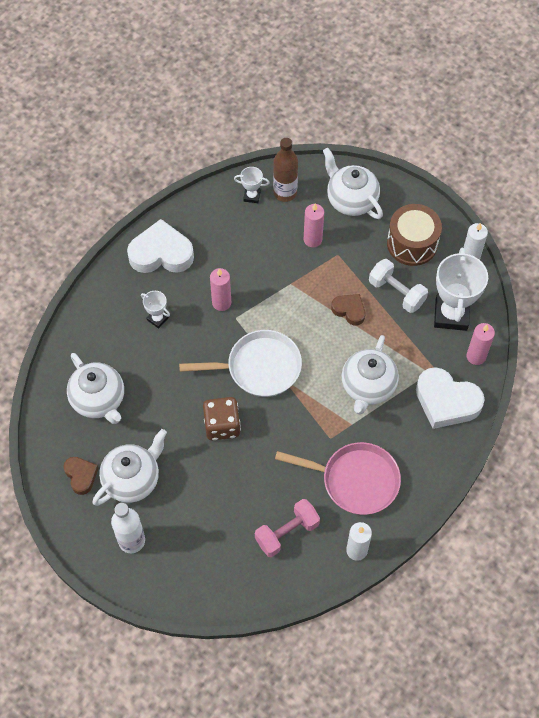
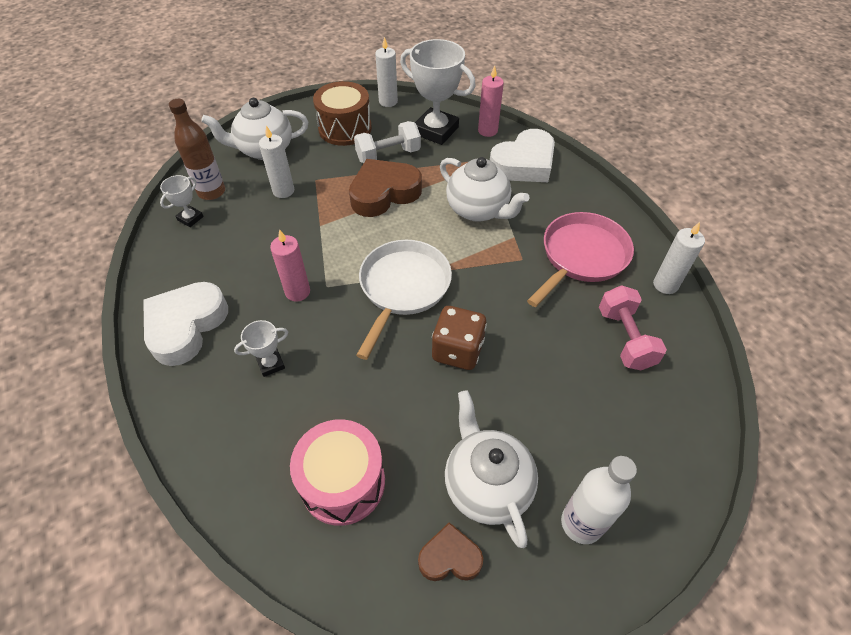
camera: 65 degrees left, 10 degrees down
white teapot [67,353,124,424] -> pink drum [290,419,385,526]
pink candle [304,204,324,247] -> white candle [259,125,294,198]
brown heart [331,294,365,326] -> brown heart [349,159,422,217], size x1.82

